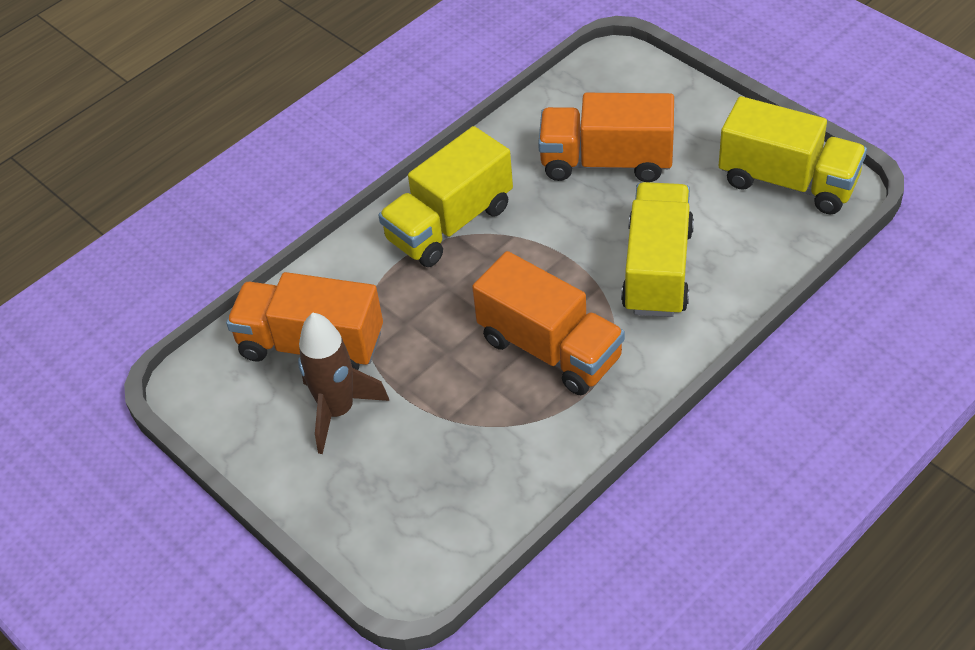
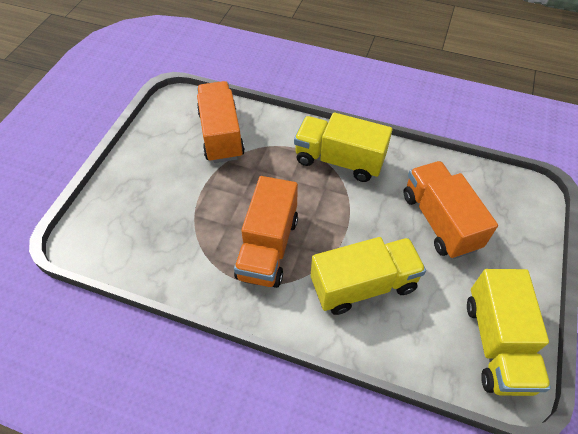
camera: 60 degrees right, 5 degrees up
brown rocket [298,313,389,454] -> none

